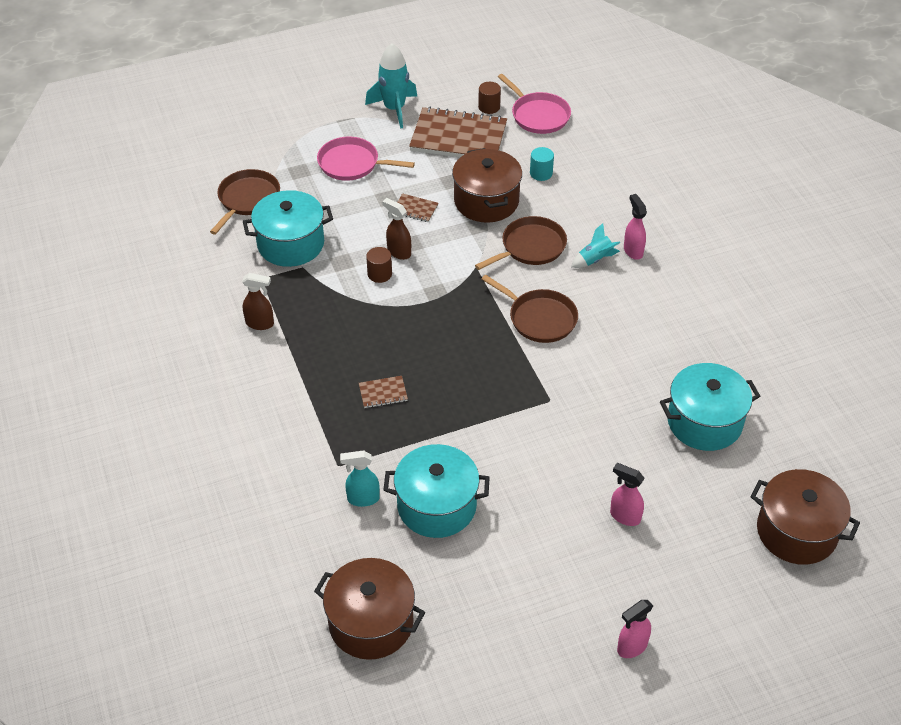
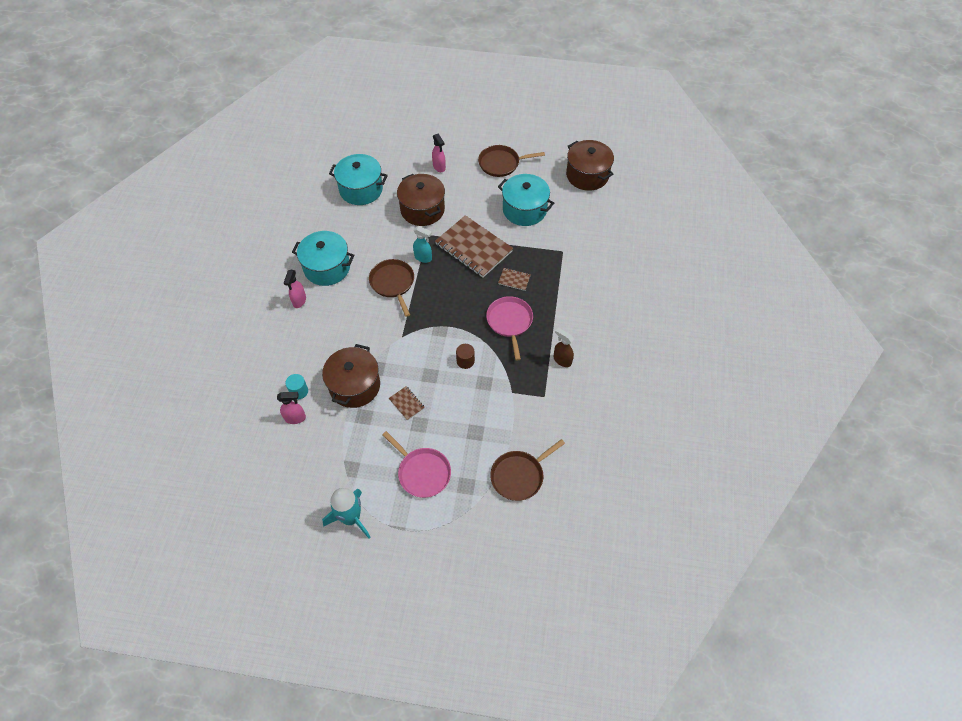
camera: 150 degrees left, 10 degrees up
turquoise pot [243,190,333,267] -> turquoise pot moved to [292,231,354,286]
turquoise spray bottle [340,450,380,507] -> turquoise spray bottle moved to [413,226,432,263]
brown spray bottle [382,198,411,260] -> none
brown notebook [409,107,507,157] -> brown notebook moved to [435,215,513,278]
brown pan [475,216,567,270] -> brown pan moved to [478,145,545,177]
brown cylinder [478,82,501,114] -> none
pink pan [498,74,571,134] -> pink pan moved to [486,296,533,361]
turquoise rocket [571,223,620,268] -> none
pink spray bottle [617,600,653,658] -> pink spray bottle moved to [277,392,306,424]
brown pot [750,469,860,565] -> brown pot moved to [397,174,445,226]

